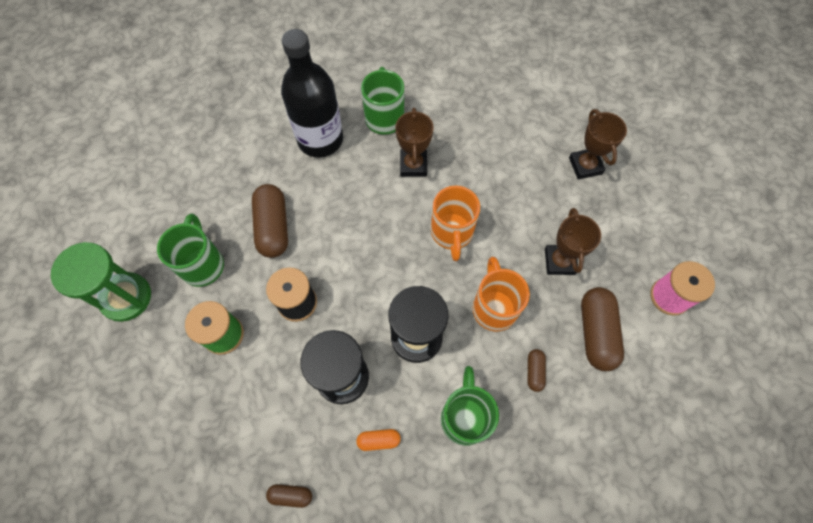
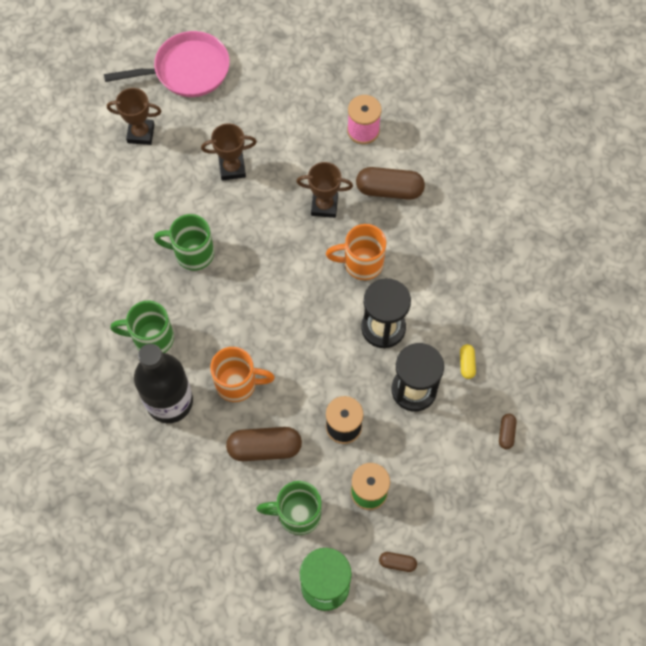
camera: 85 degrees left, 0 degrees up
orange capsule [356,429,401,451] -> yellow capsule [460,344,476,379]
brown trophy [395,108,434,177] -> brown trophy moved to [107,88,161,145]
orange mug [431,186,480,261] -> orange mug moved to [210,347,275,402]
green mug [441,366,499,446] -> green mug moved to [154,214,214,270]
brown capsule [528,349,546,392] -> brown capsule moved to [379,552,417,572]
none -> pink pan [104,31,230,97]

